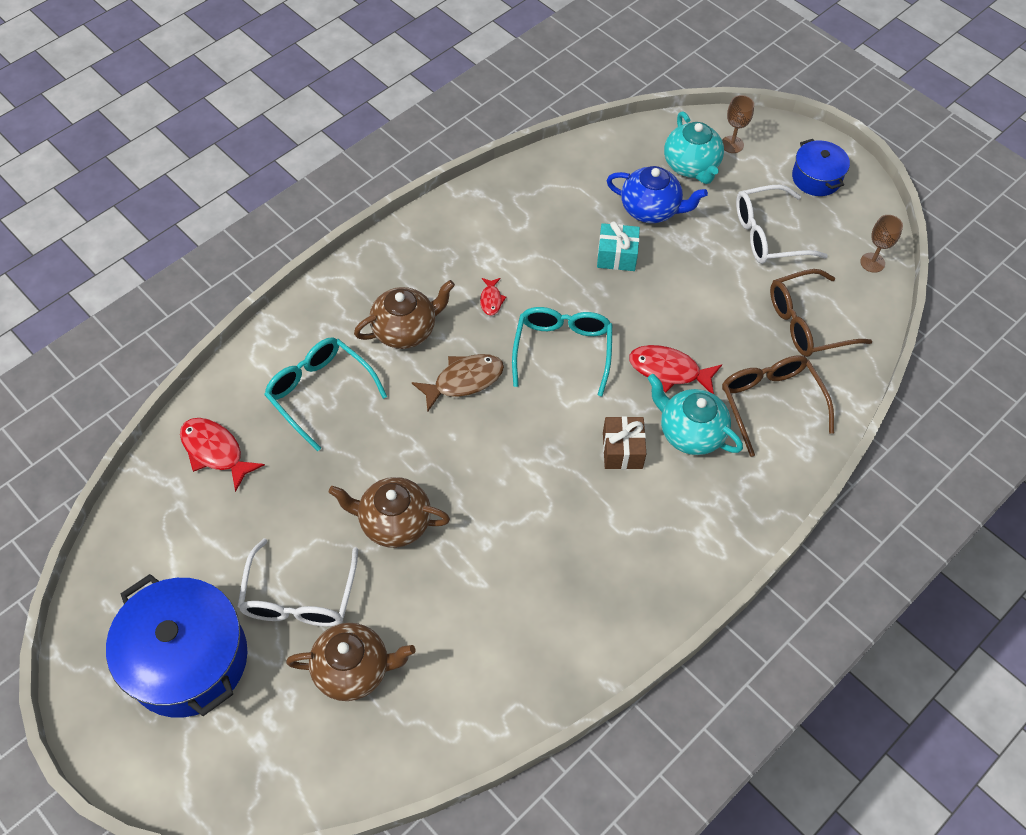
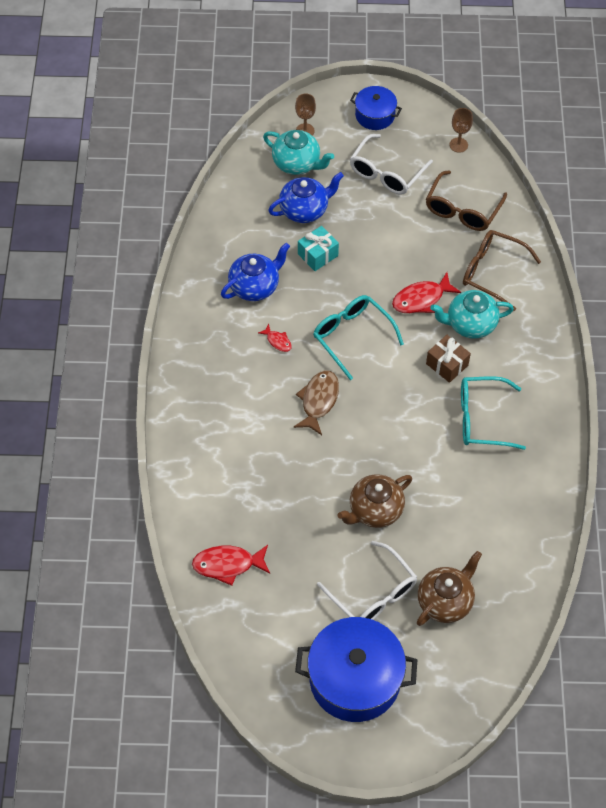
camera: 45 degrees left, 0 degrees up
turquoise glasses [264,337,387,451] -> turquoise glasses moved to [461,376,526,450]
brown teapot [354,280,455,349] -> none
none -> blue teapot [221,243,290,301]

